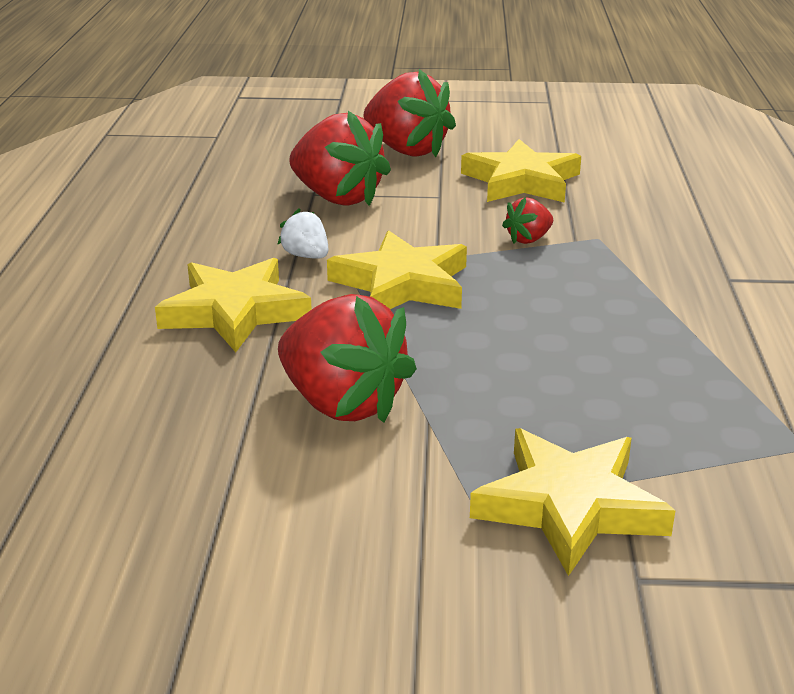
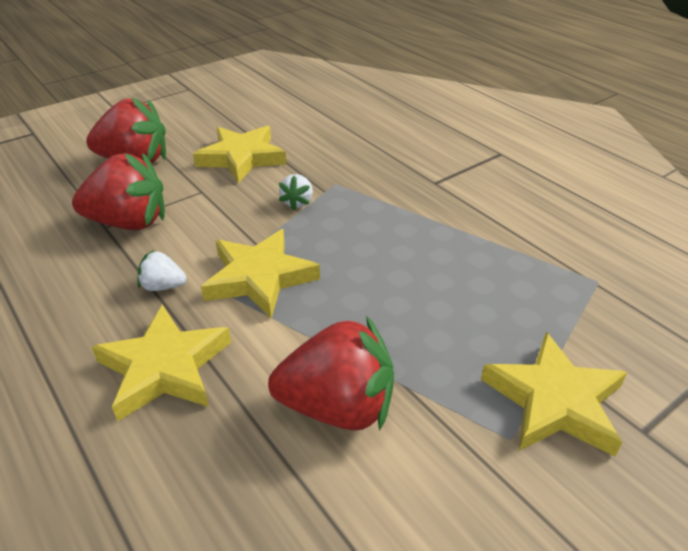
camera: 40 degrees left, 10 degrees up
red strawberry [502,197,553,244] -> white strawberry [279,174,313,210]

